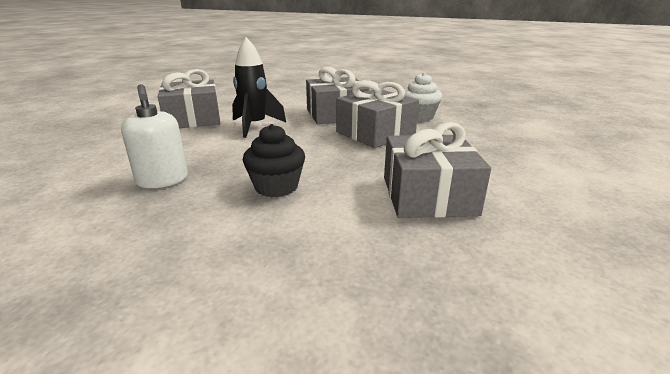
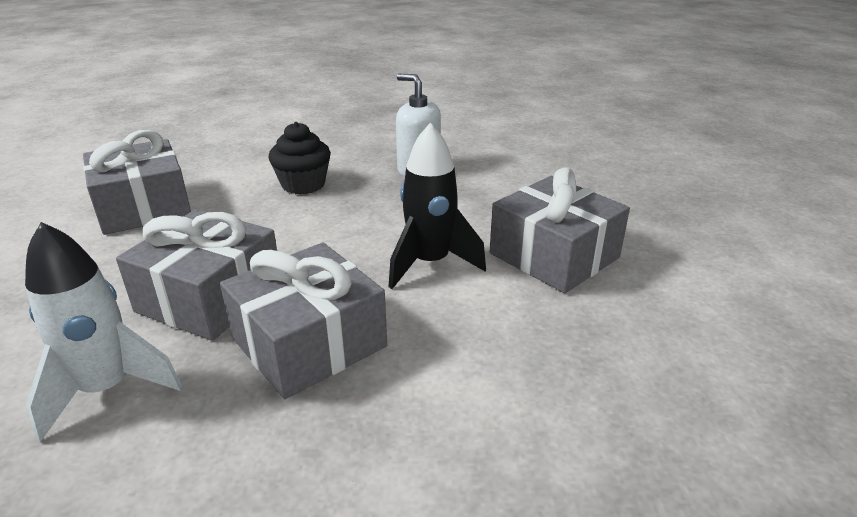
camera: 155 degrees right, 5 degrees up
white cupcake [404,72,442,121] -> white rocket [25,222,182,442]

